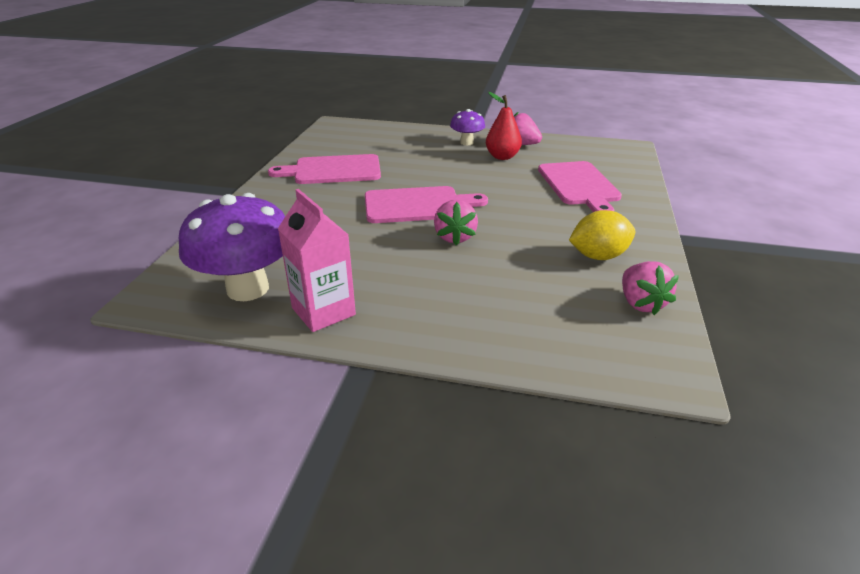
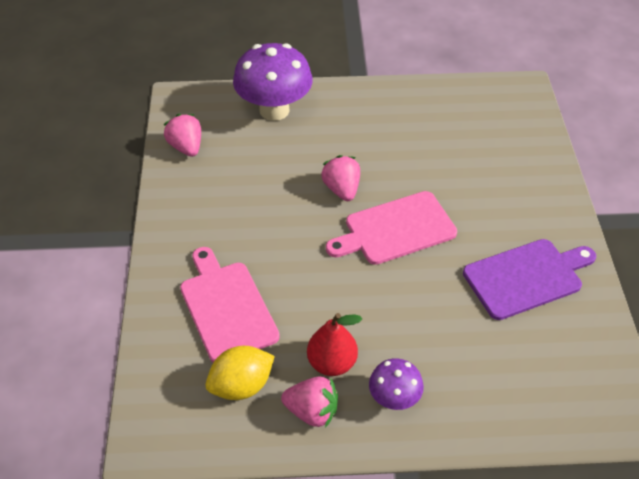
camera: 165 degrees right, 15 degrees up
purple mushroom [179,193,285,301] -> purple mushroom moved to [233,43,312,121]
pink cutting board [268,154,381,184] -> purple cutting board [463,239,596,320]
pink carton [278,189,356,332] -> none
yellow lemon [569,210,636,260] -> yellow lemon moved to [206,346,275,400]

